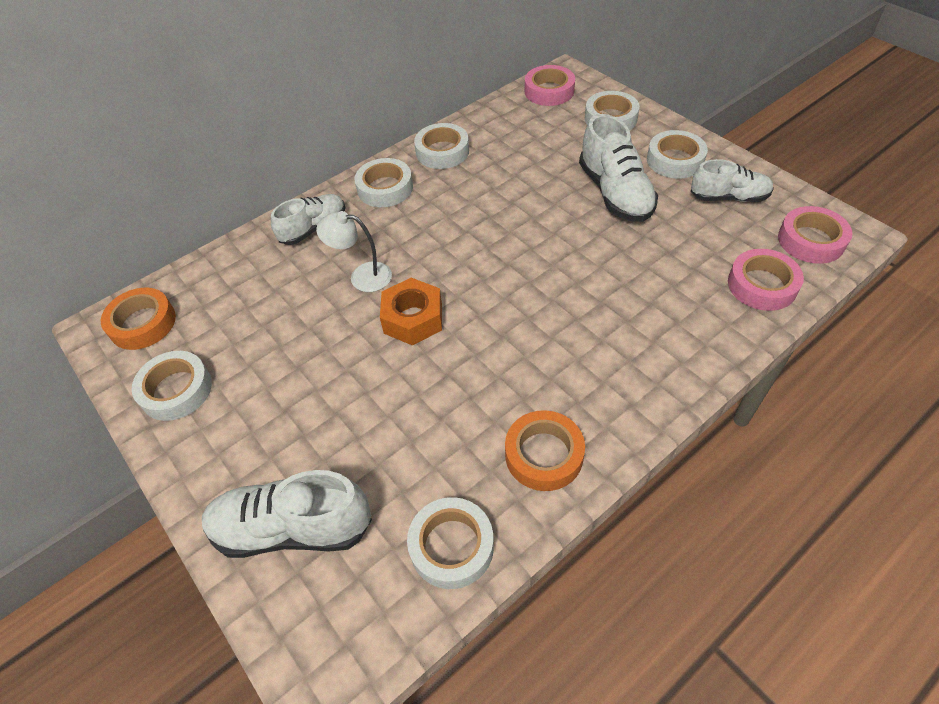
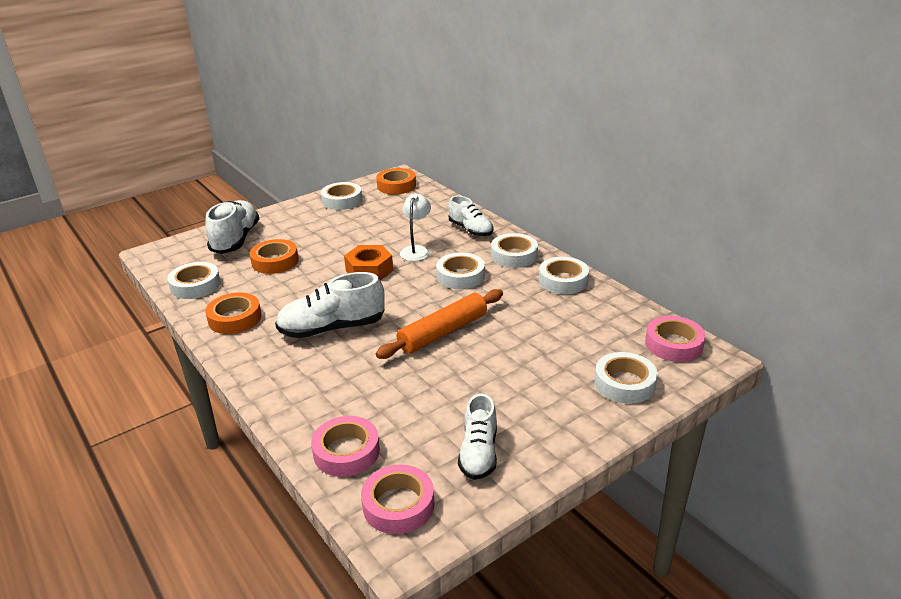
camera: 90 degrees right, 20 degrees down
white shoe [579,114,658,222] -> white shoe moved to [275,272,385,338]
white tape [647,130,708,179] -> white tape moved to [436,253,485,289]
none -> orange tape [249,239,299,274]
none -> orange rolling pin [376,289,503,359]

